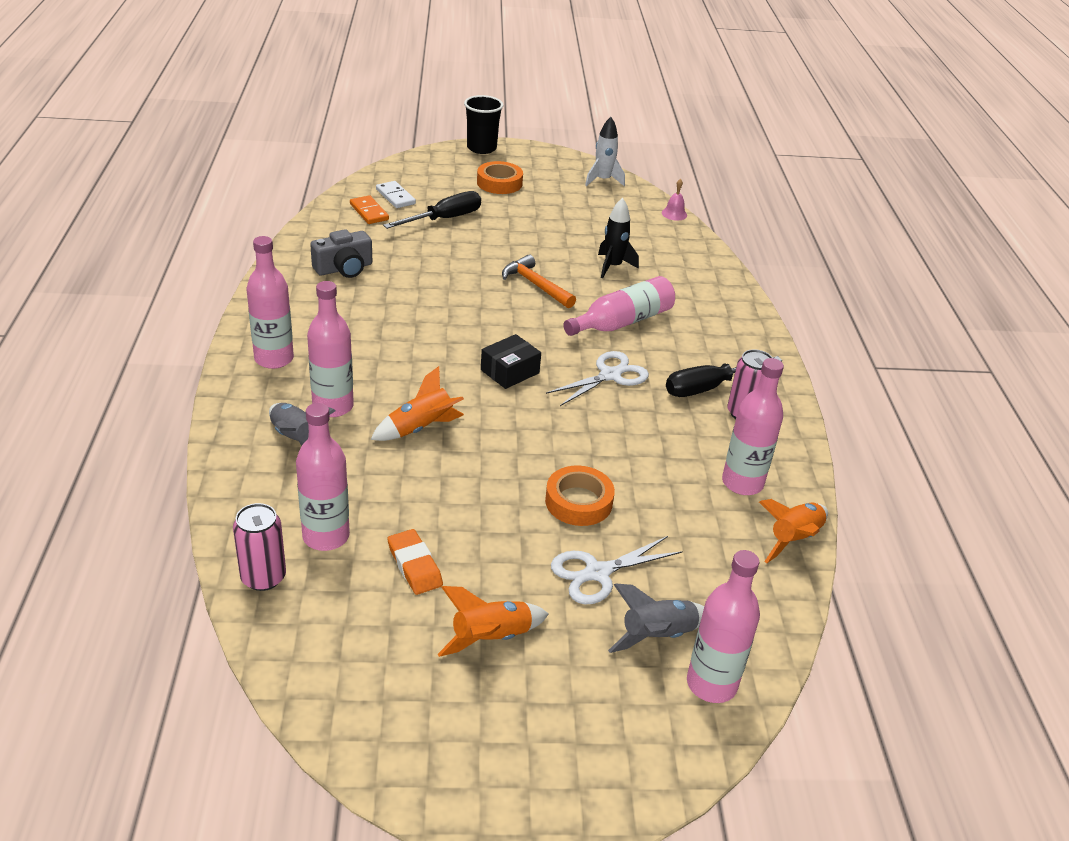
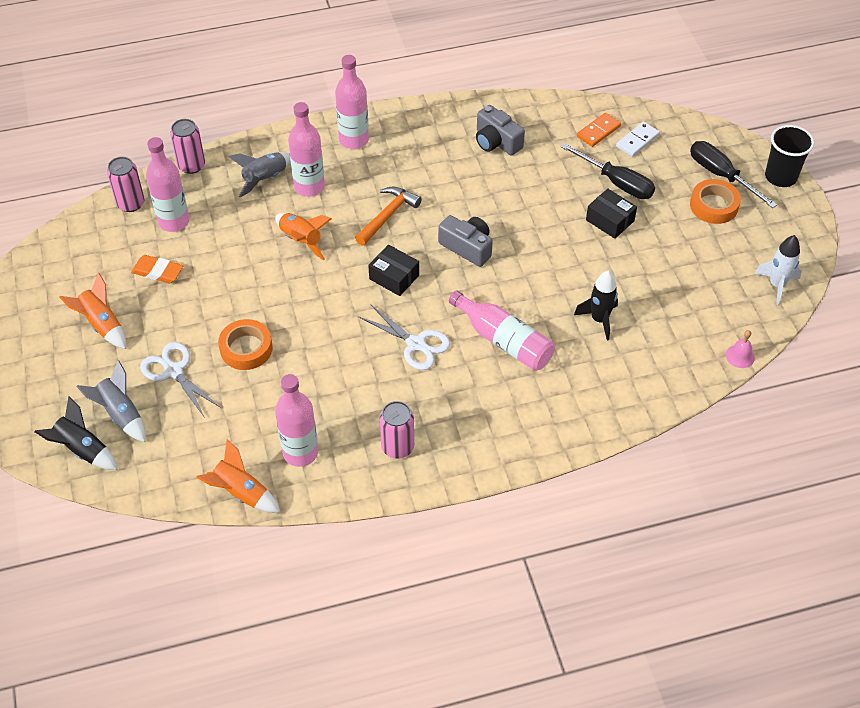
camera: 80 degrees right, 15 degrees up
orange eraser [388,529,443,595] -> orange eraser turned 60 degrees clockwise [131,255,183,283]
orange hammer [502,255,576,308] -> orange hammer moved to [355,187,422,246]
black screwdriver [666,356,782,397] -> black screwdriver moved to [690,141,777,208]
pink bottle [687,550,760,703] -> black rocket [34,396,118,470]
none -> pink can [170,119,205,174]
none -> grey camera [438,215,493,267]
none -> black box [586,189,637,239]

